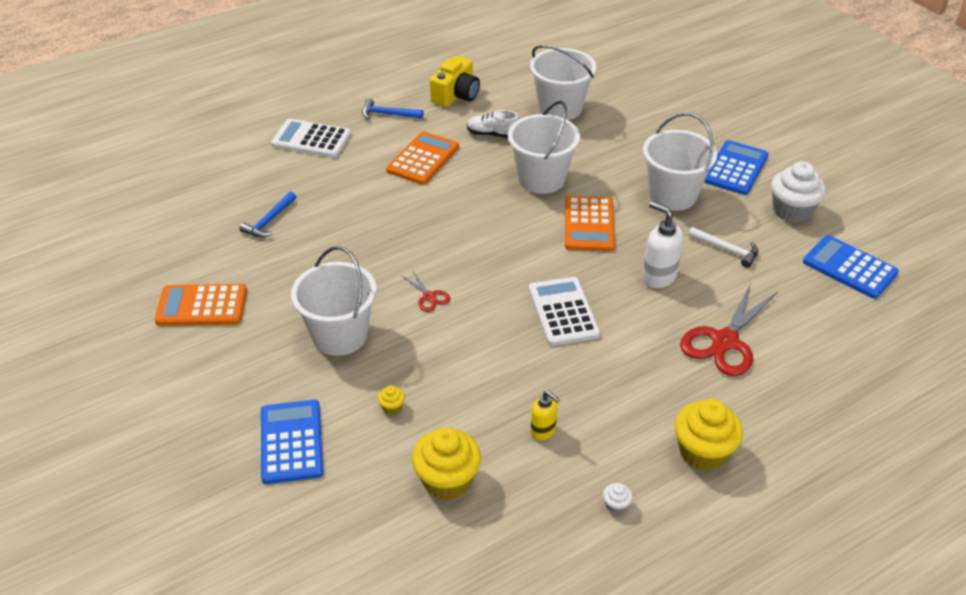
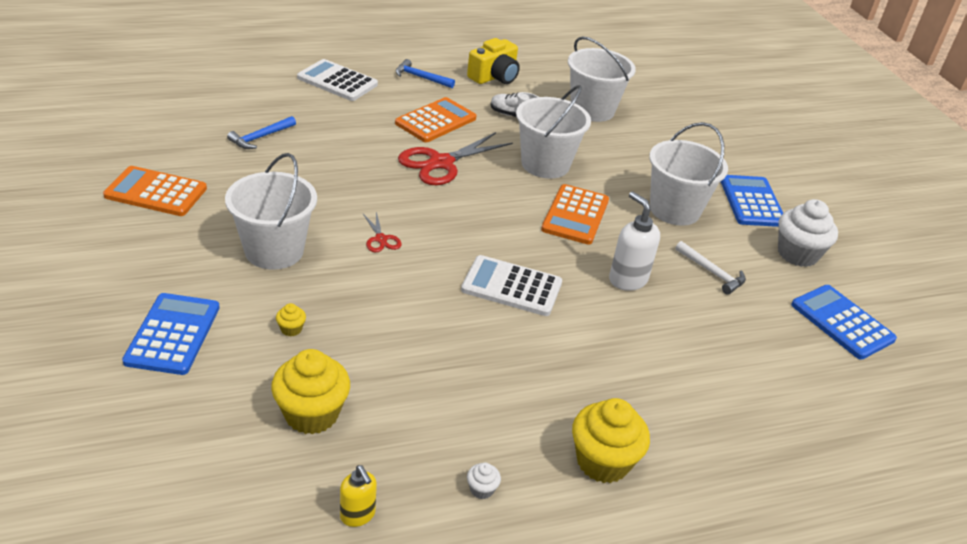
camera: 10 degrees right, 5 degrees down
white calculator [529,277,600,346] -> white calculator turned 75 degrees counterclockwise [461,255,562,316]
yellow soap dispenser [531,391,560,440] -> yellow soap dispenser moved to [340,465,377,527]
red scissors [680,283,778,376] -> red scissors moved to [398,132,513,185]
blue calculator [704,140,769,195] -> blue calculator turned 45 degrees counterclockwise [720,175,783,227]

